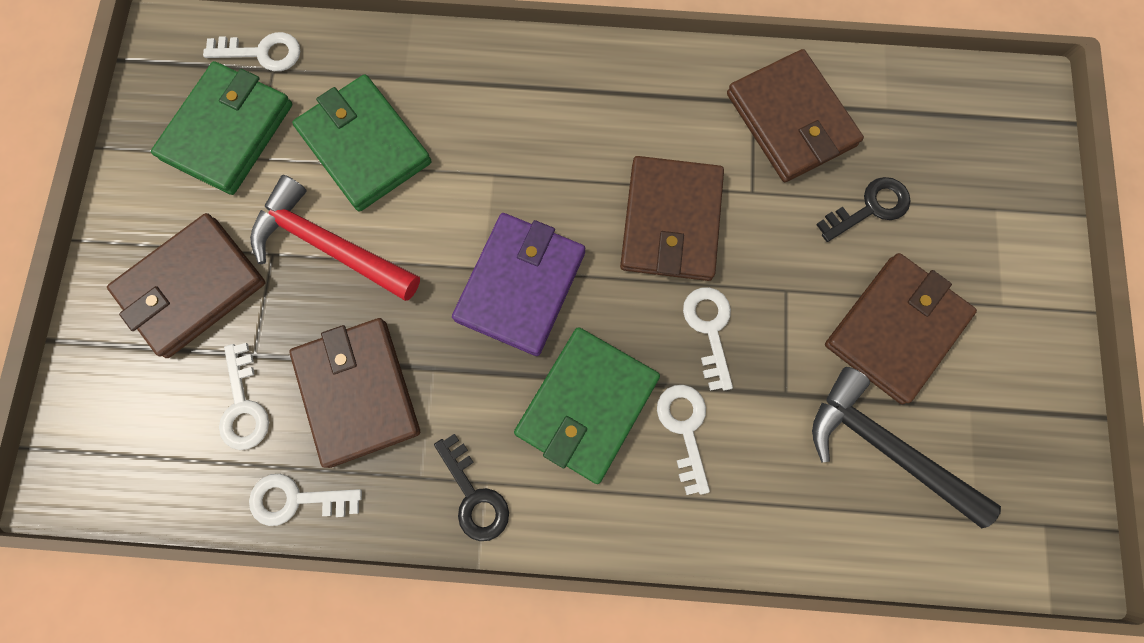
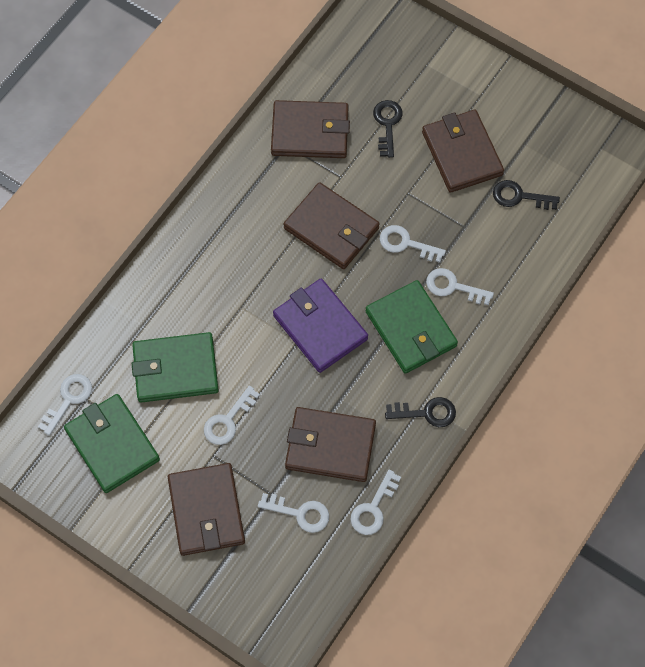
camera: 60 degrees left, 10 degrees down
red hammer [250,175,420,301] -> white key [204,385,260,445]
black hammer [812,367,1001,528] -> black key [493,180,560,210]

